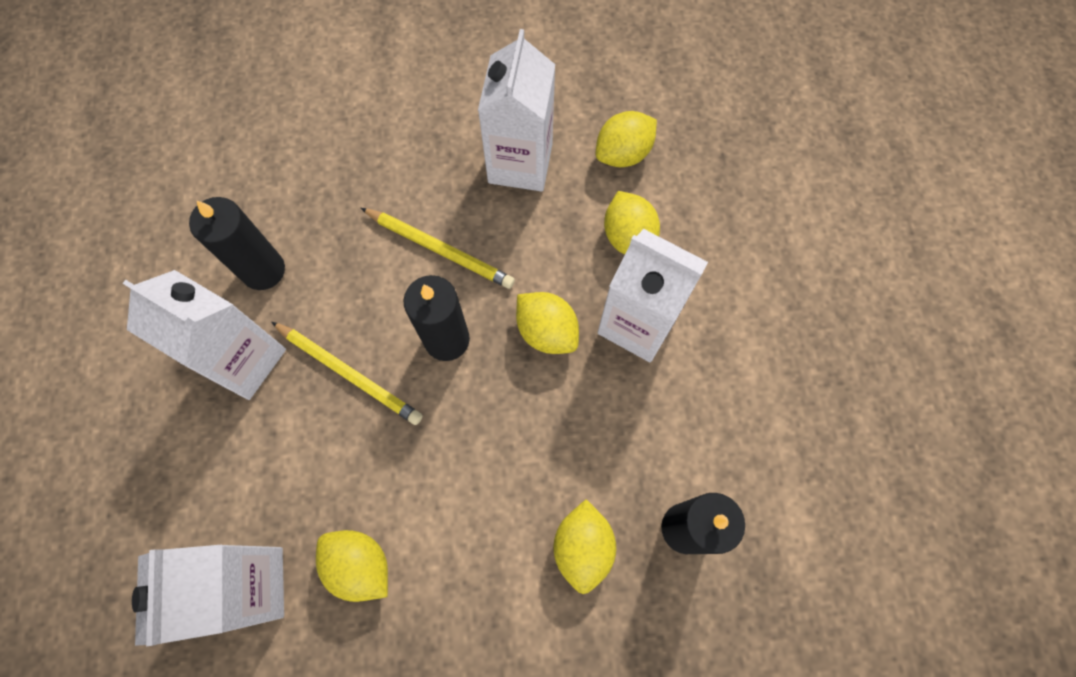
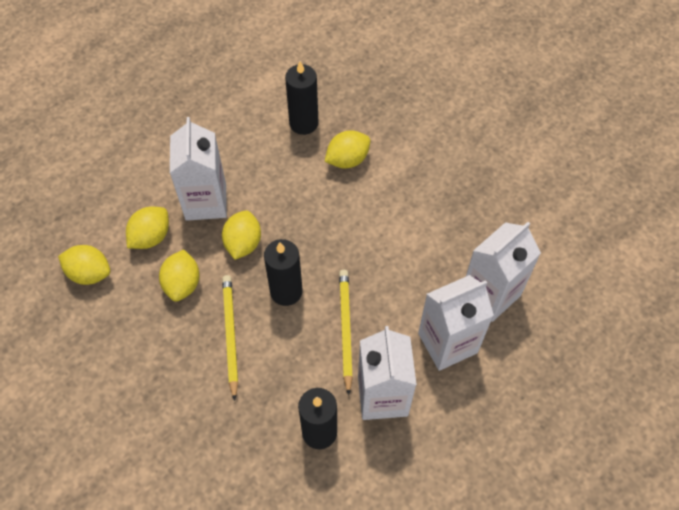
camera: 125 degrees left, 10 degrees down
yellow lemon [316,530,388,602] -> yellow lemon moved to [159,249,200,302]
white carton [478,29,555,192] -> white carton moved to [418,275,494,371]

